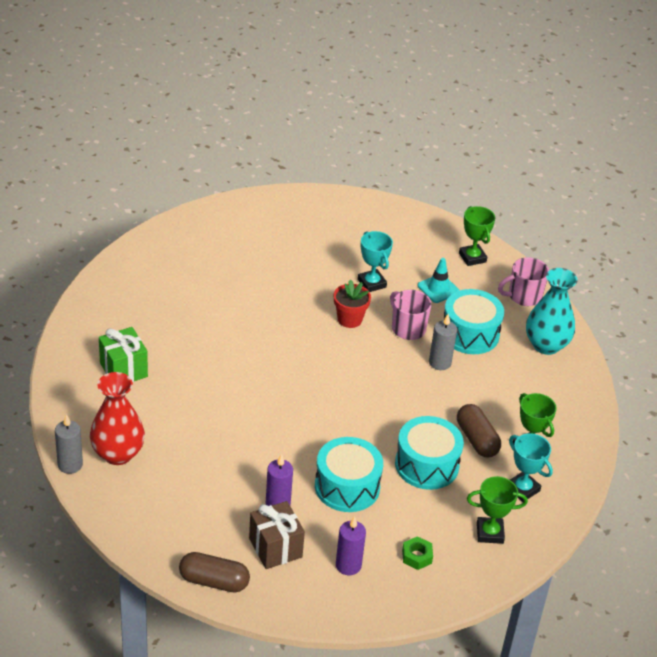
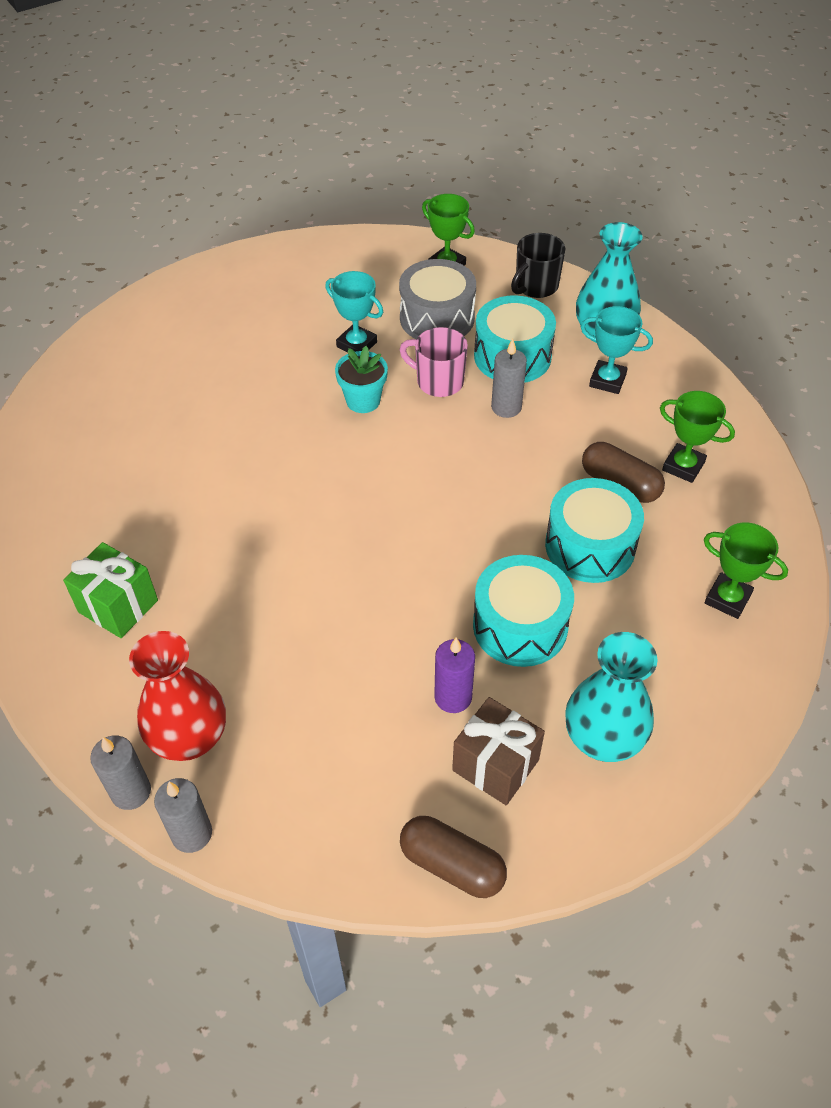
camera: 25 degrees left, 10 degrees up
brown capsule [179,552,250,593] -> brown capsule turned 45 degrees clockwise [400,816,507,898]
red flower pot [334,280,371,328] -> turquoise flower pot [335,346,388,413]
purple candle [336,516,366,575] -> turquoise vase [565,632,657,762]
green nut [402,536,433,570] -> none
turquoise traffic cone [417,258,460,303] -> grey drum [399,259,476,339]
green trophy [467,476,528,544] -> green trophy turned 60 degrees clockwise [704,523,788,619]
pink mug [498,257,549,306] -> black mug [511,233,565,298]
turquoise trophy [509,433,553,502] -> turquoise trophy moved to [581,306,653,394]
none -> grey candle [154,778,212,853]

